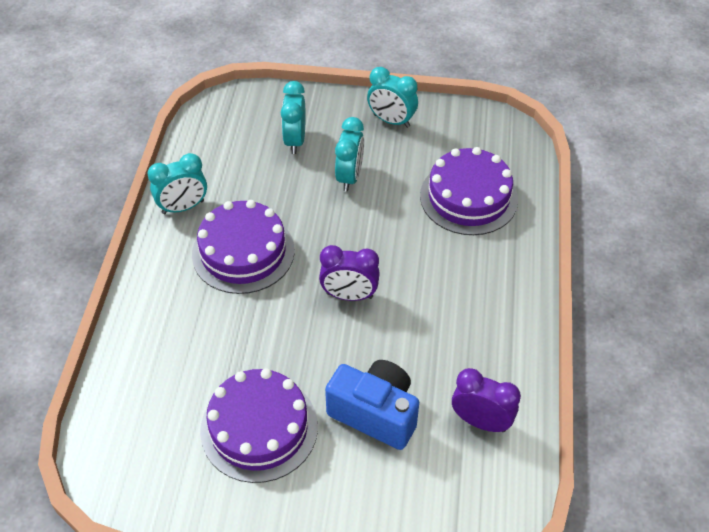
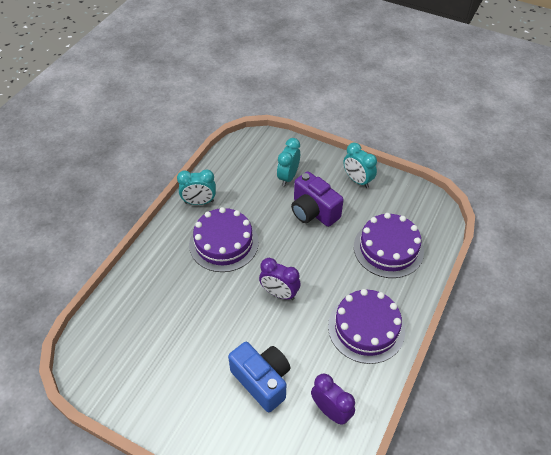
camera: 20 degrees right, 0 degrees up
purple cake [200,368,318,483] -> purple cake moved to [328,289,405,364]
turquoise clock [335,117,364,191] -> purple camera [291,171,344,227]

